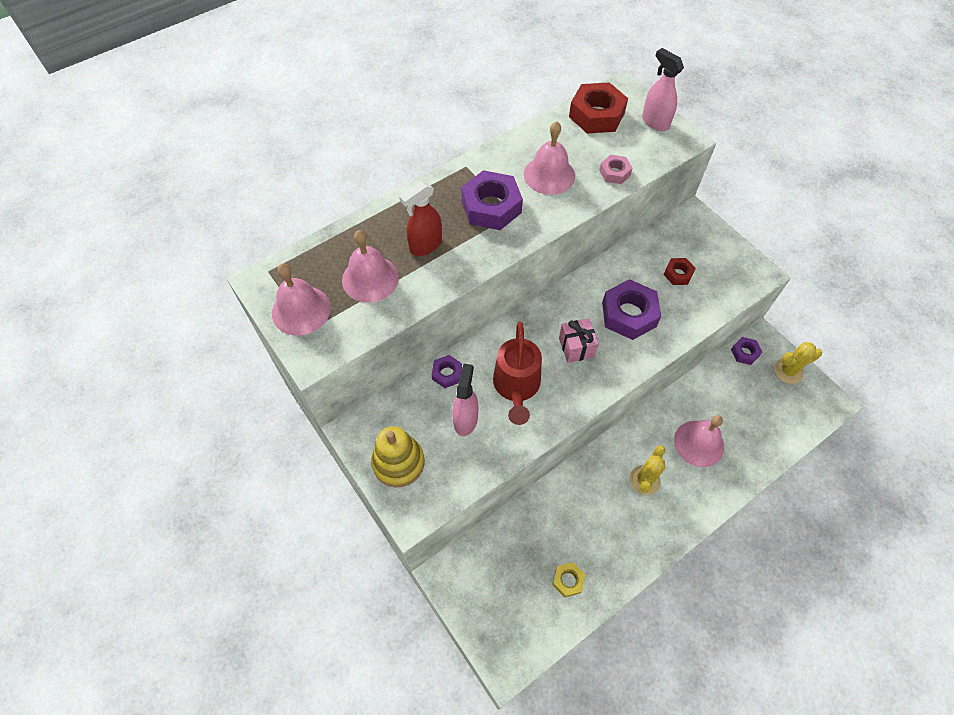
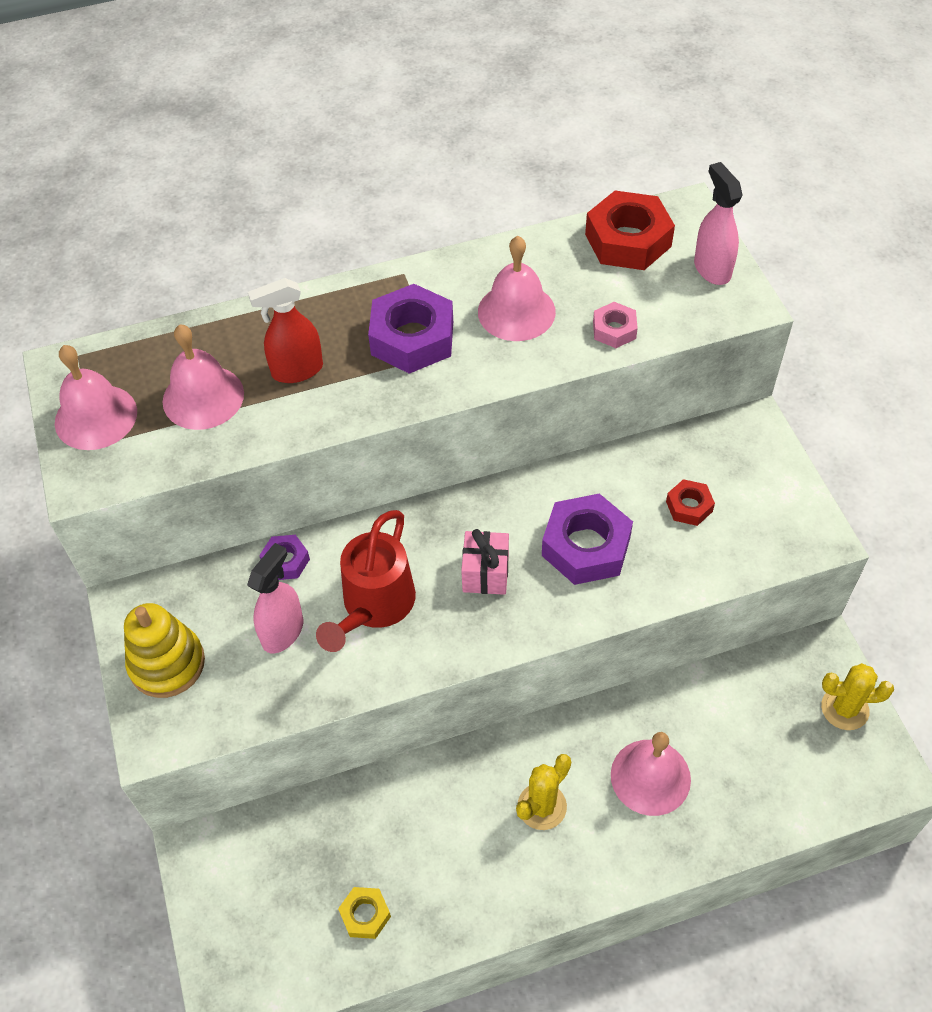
camera: 20 degrees right, 5 degrees down
purple nut [731,337,762,365] -> none

